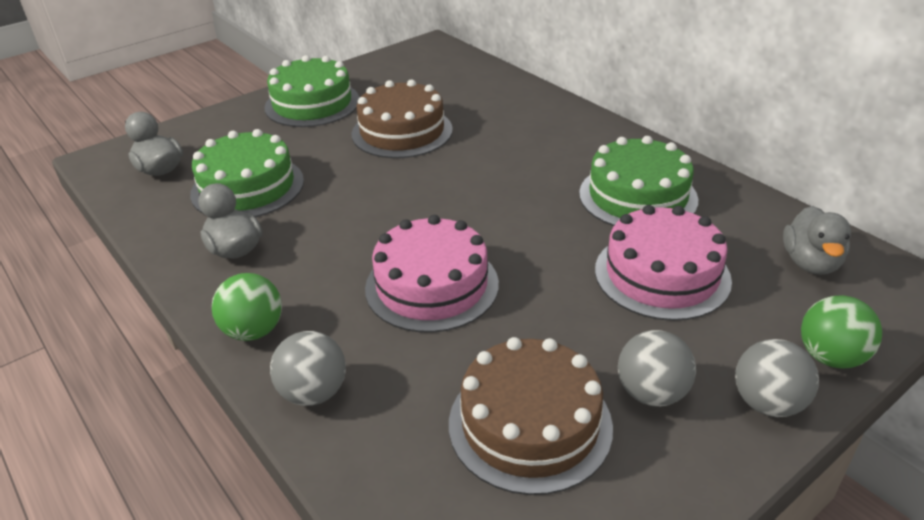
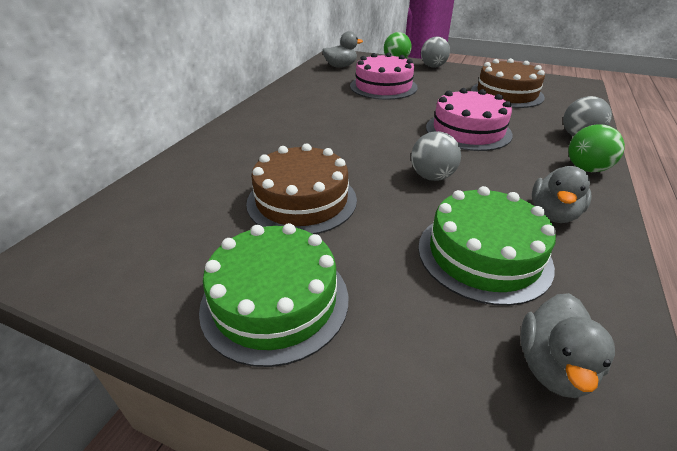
camera: 120 degrees left, 0 degrees up
green cake [579,136,698,226] -> none
grey ball [618,330,696,407] -> grey ball moved to [411,131,461,181]

